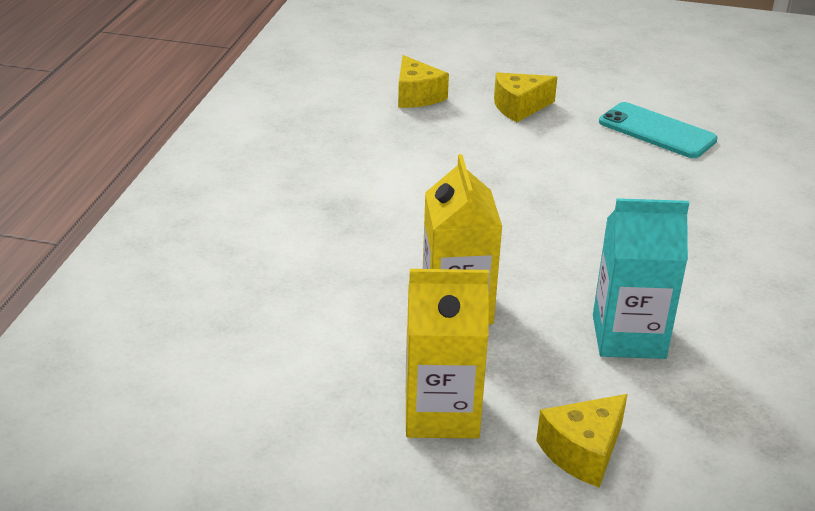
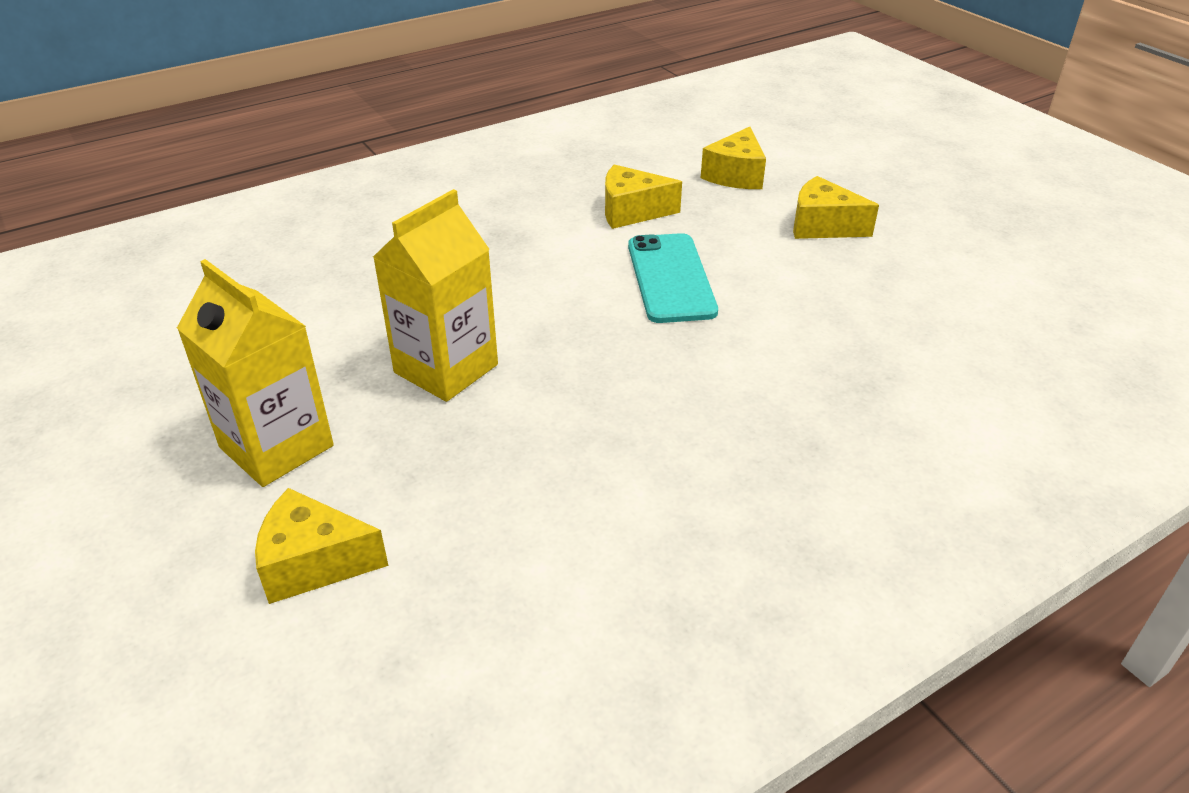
camera: 45 degrees right, 5 degrees up
turquoise carton [593,198,689,359] -> none
turquoise phone [599,102,718,158] -> turquoise phone moved to [628,233,718,323]
none -> yellow cheese [605,164,682,229]

